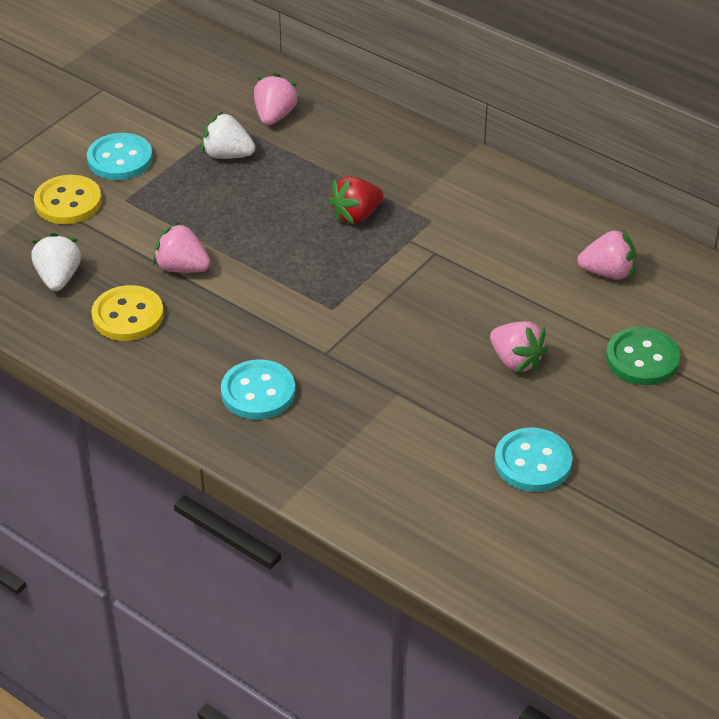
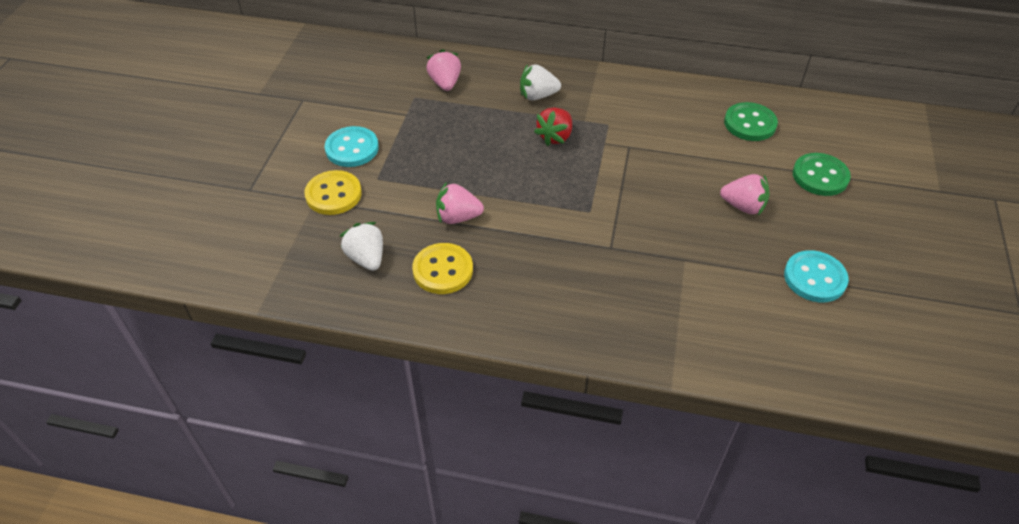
camera: 25 degrees left, 5 degrees up
white strawberry [202,112,255,159] -> white strawberry moved to [520,64,561,100]
turquoise button [221,359,295,420] -> none
pink strawberry [577,229,636,279] -> green button [724,102,778,141]

